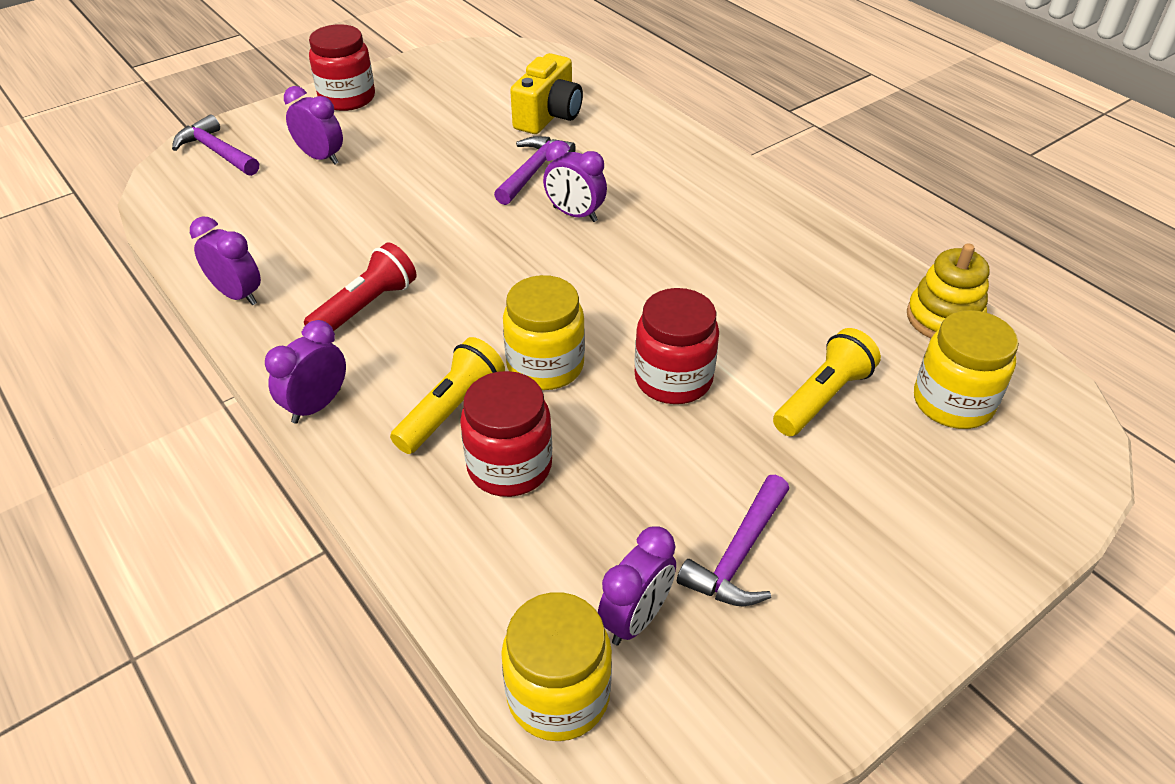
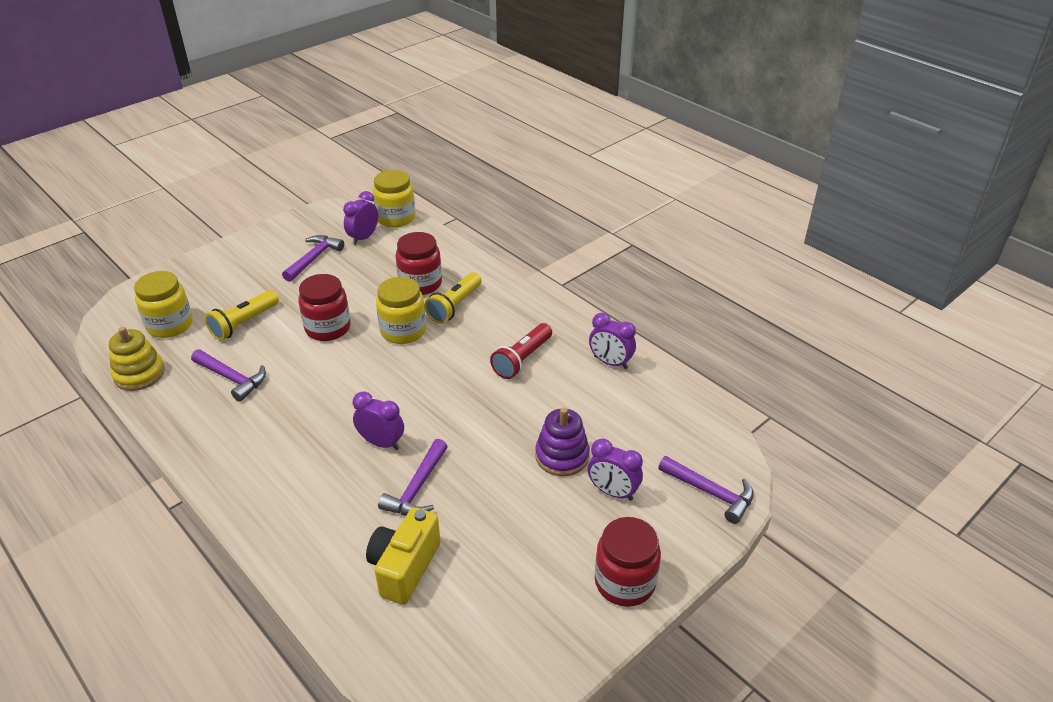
camera: 175 degrees right, 5 degrees down
purple clock [265,320,346,424] -> none
none -> purple hammer [191,349,266,402]
none -> purple stacking toy [535,407,590,476]

